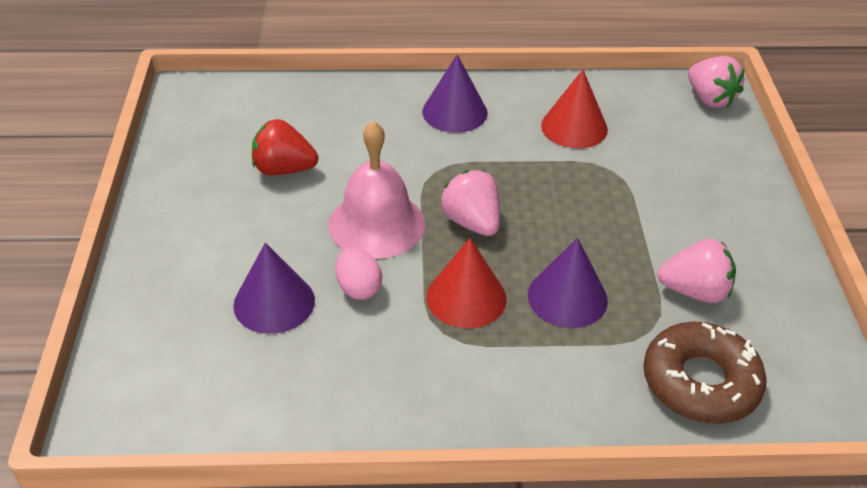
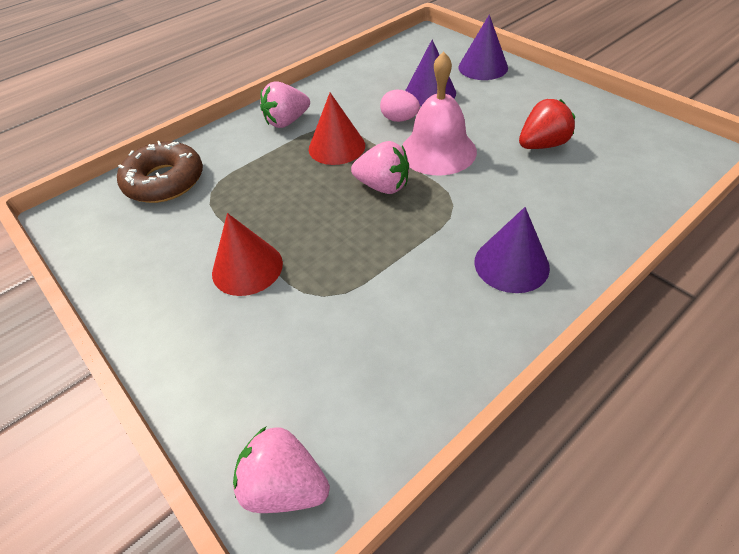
camera: 145 degrees right, 5 degrees up
purple cone [528,238,608,328] -> purple cone moved to [458,15,508,80]
red cone [541,70,608,148] -> red cone moved to [212,213,283,296]
pink strawberry [657,239,736,303] -> pink strawberry moved to [260,81,310,128]

